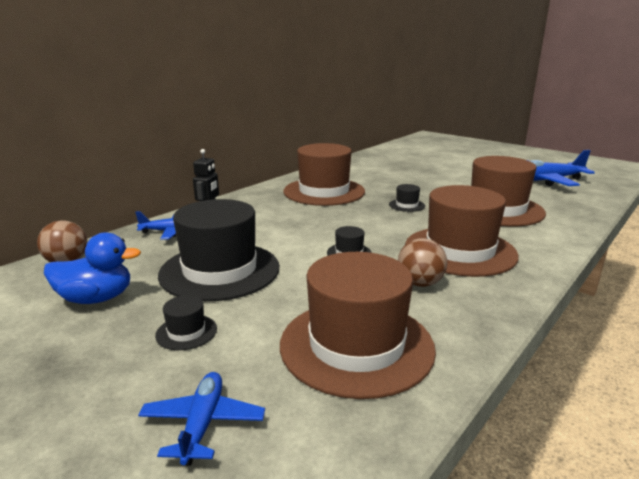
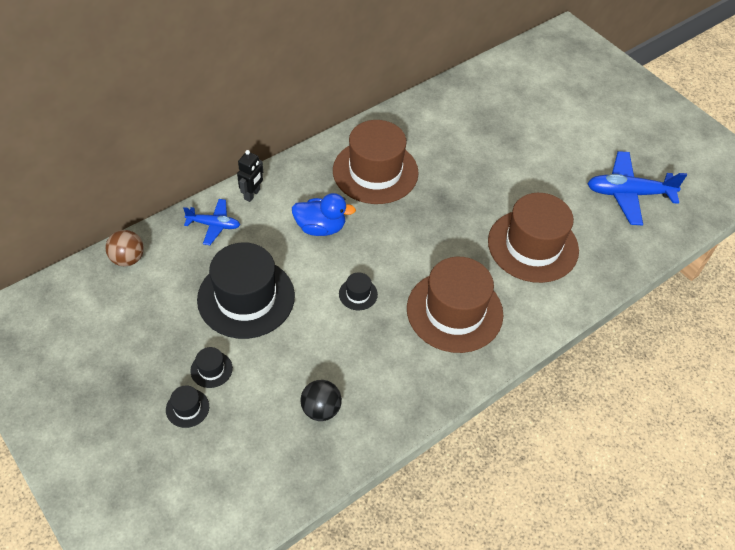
camera: 10 degrees right, 30 degrees up
blue duck [44,232,141,304] -> blue duck moved to [292,193,356,236]
blue plane [138,372,265,466] -> none
brown hat [280,252,436,399] -> black ball [300,380,342,421]
black hat [389,184,425,212] -> black hat moved to [166,385,209,428]
brown ball [398,238,447,287] -> none

